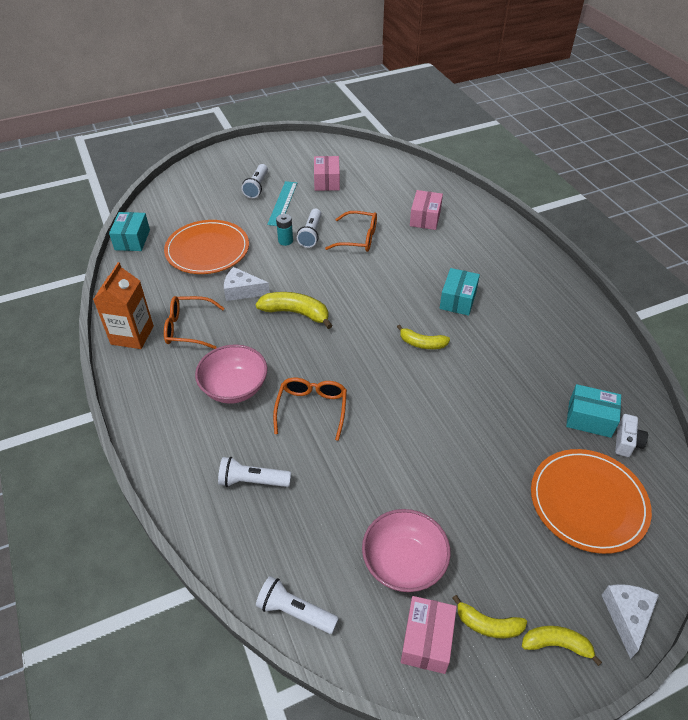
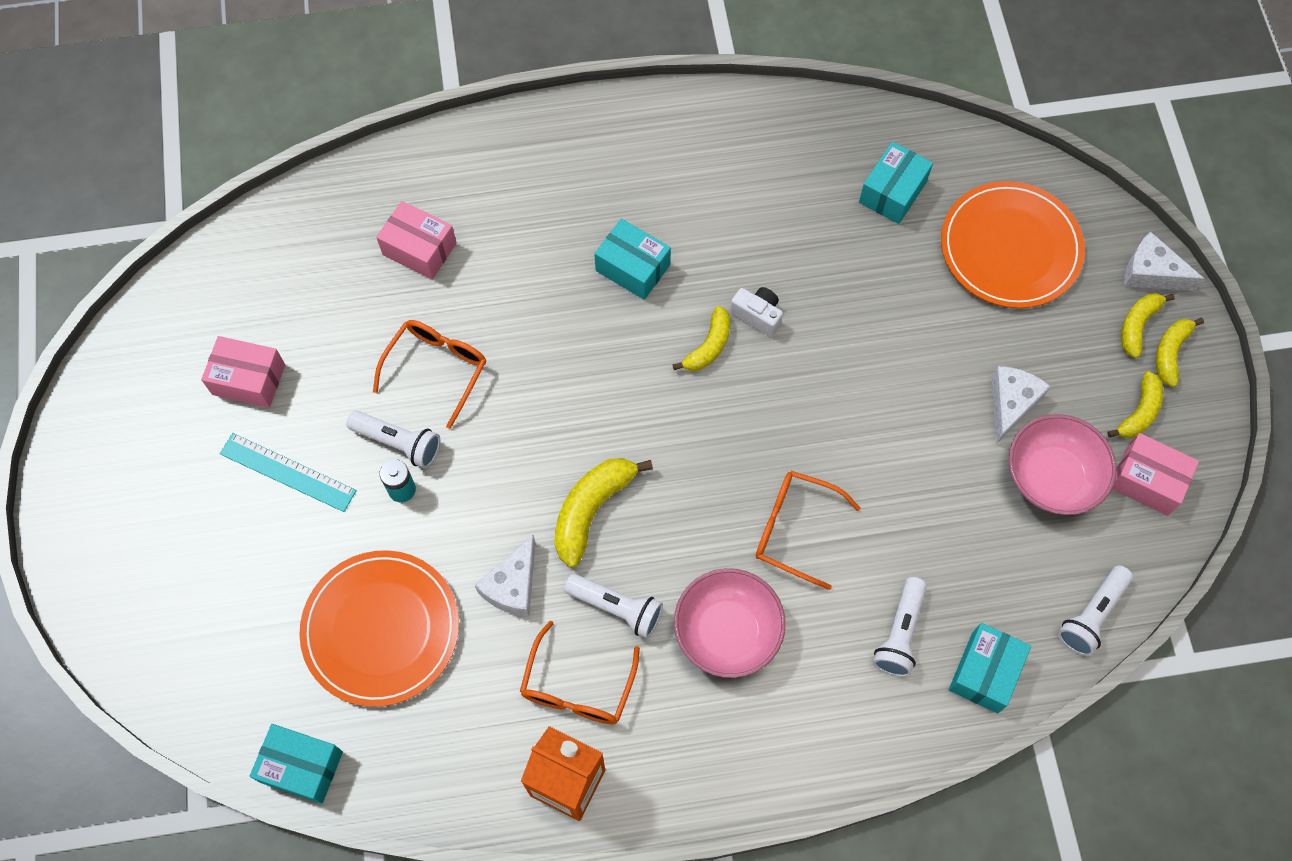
camera: 75 degrees left, 20 degrees up
white flashlight [242,164,268,198] -> white flashlight moved to [564,574,663,638]
white camera [615,414,648,457] -> white camera moved to [730,287,783,337]
none -> turquoise box [949,623,1031,713]
none -> white cheese [992,366,1051,444]
none -> yellow banana [1121,293,1175,358]

